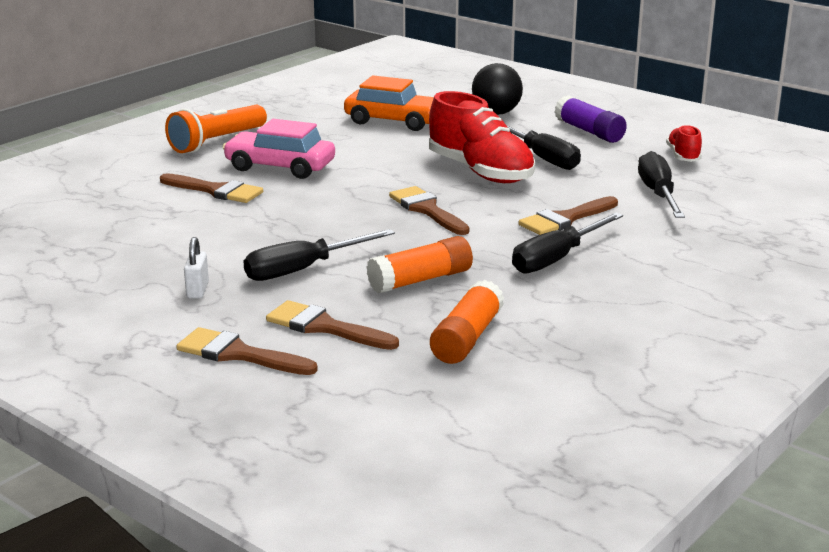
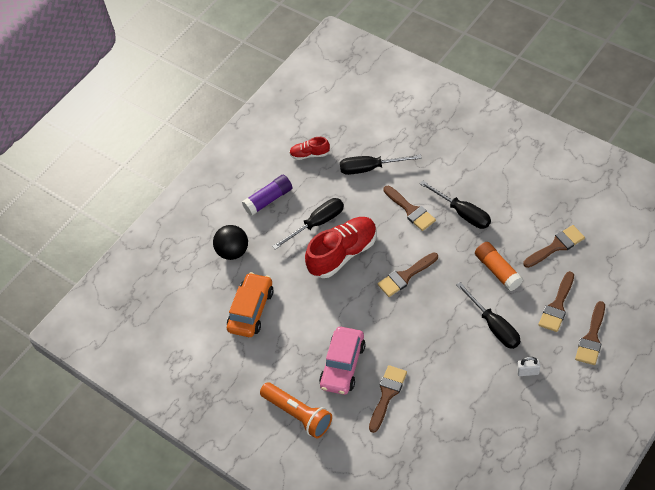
camera: 85 degrees left, 30 degrees up
orange glue stick [430,280,504,364] -> brown brush [523,225,585,268]

